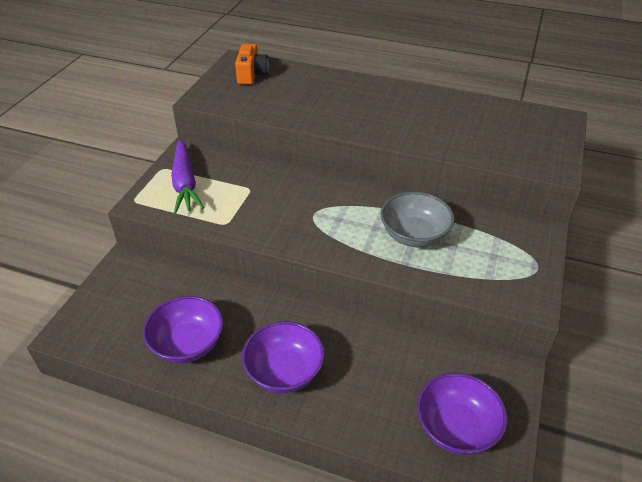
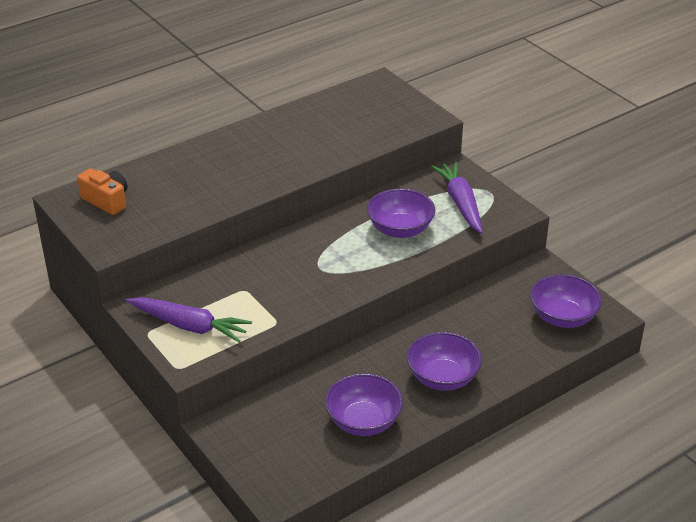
camera: 55 degrees left, 5 degrees down
grey bowl [380,192,454,247] -> purple bowl [367,189,435,238]
none -> purple carrot [431,162,483,234]

